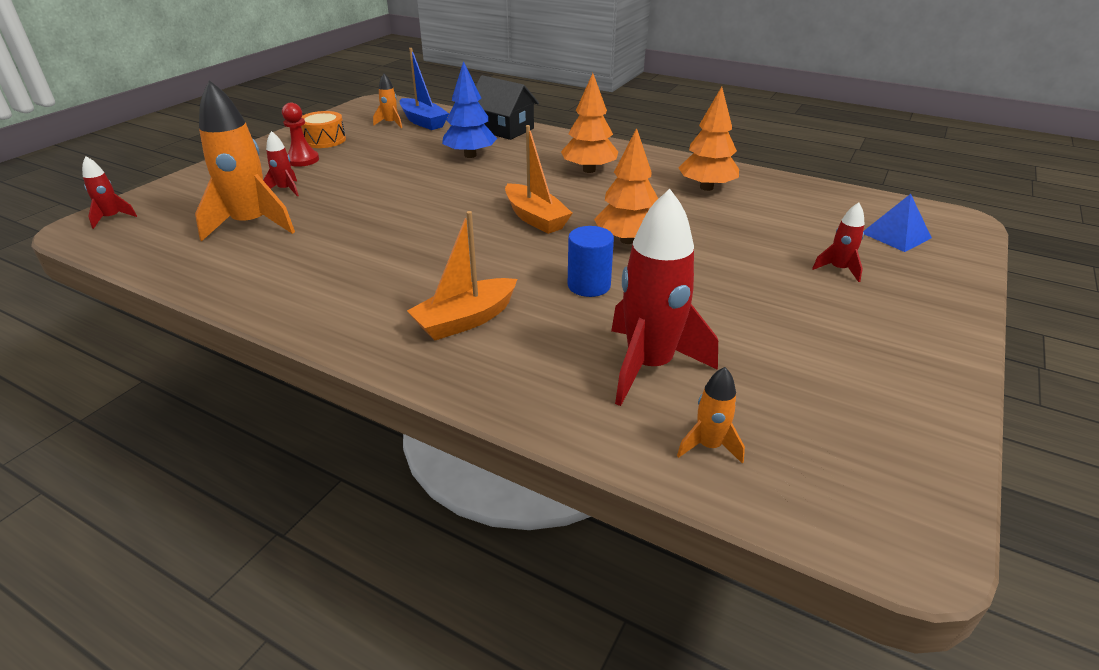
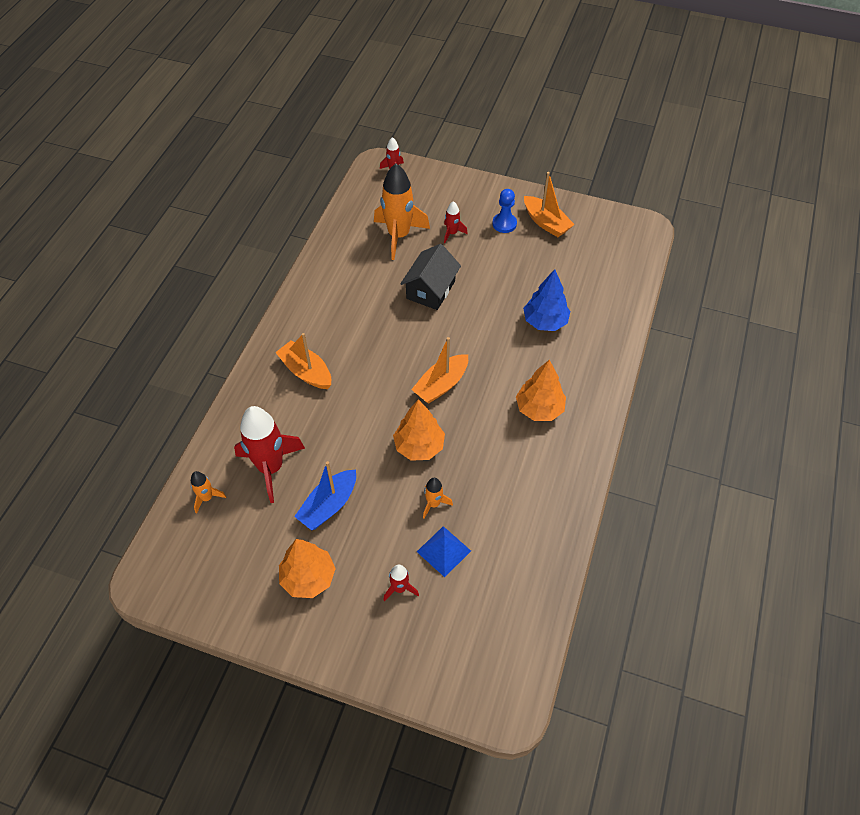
camera: 80 degrees right, 20 degrees up
red pawn [282,103,319,167] -> blue pawn [492,189,517,233]
orange drum [301,111,346,148] -> orange boat [524,172,575,237]
orange rocket [373,73,402,128] -> orange rocket moved to [423,478,453,519]
blue boat [399,48,449,130] -> blue boat moved to [294,461,356,530]
black house [476,75,539,140] -> black house moved to [400,244,461,310]
blue cylinder [568,226,614,297] -> none
orange tree [678,87,739,191] -> orange tree moved to [279,539,336,598]
blue pyramid [863,194,932,252] -> blue pyramid moved to [417,526,471,577]

